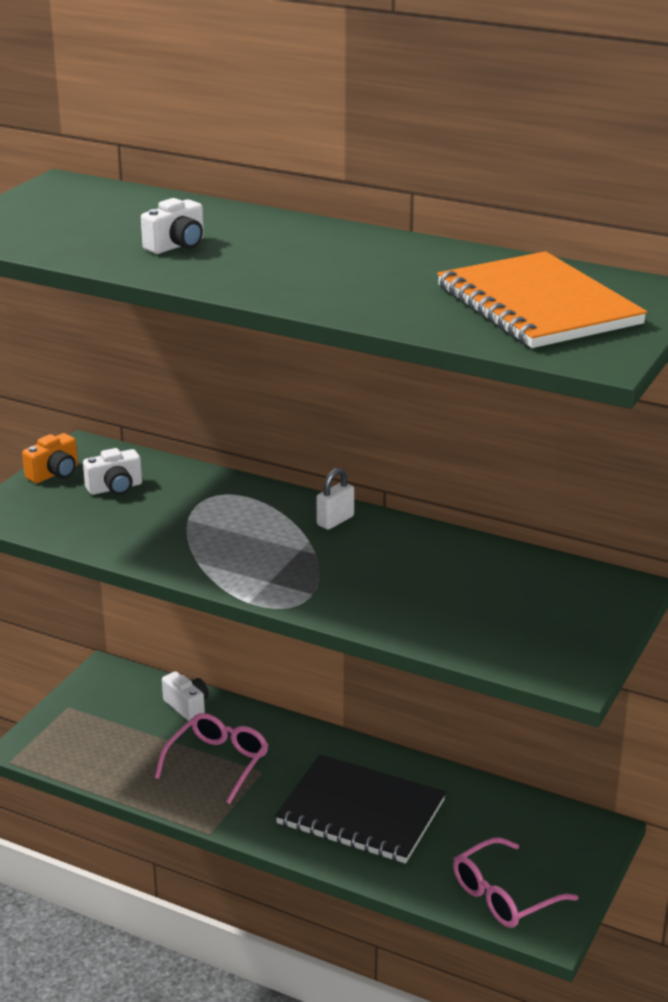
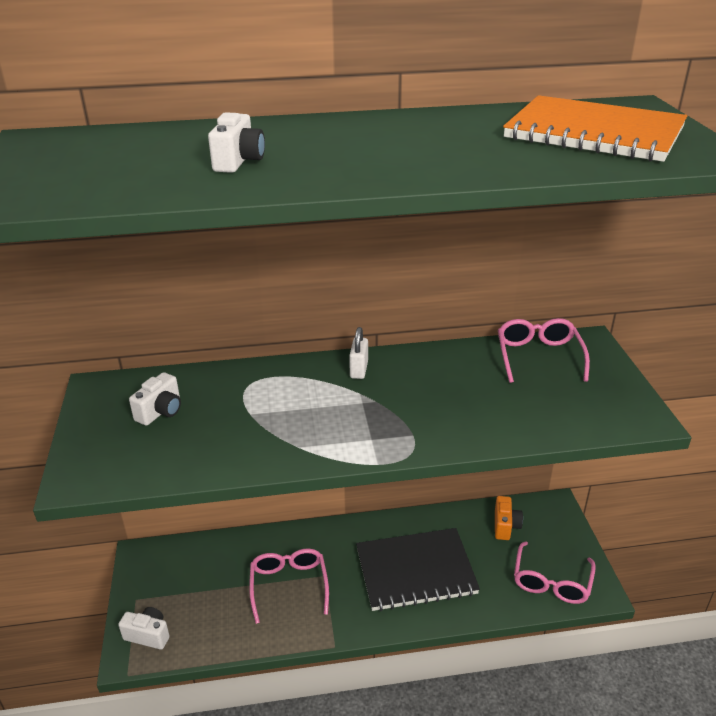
camera: 35 degrees left, 5 degrees up
orange camera [22,433,78,483] -> orange camera moved to [495,496,523,540]
white camera [162,671,209,721] -> white camera moved to [118,607,169,649]
none -> pink glasses [498,318,590,383]

